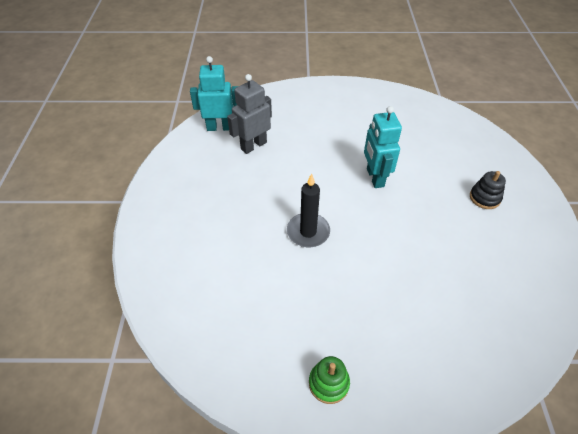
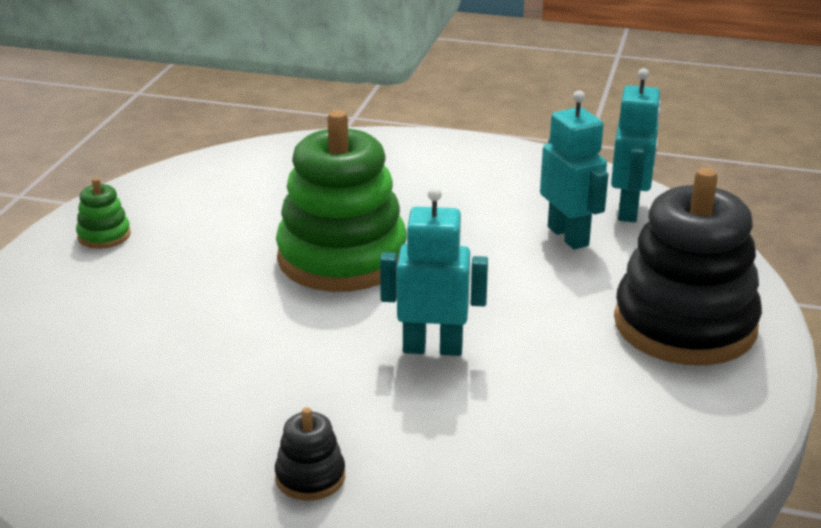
camera: 105 degrees right, 20 degrees down
grey robot [227,74,272,154] -> turquoise robot [540,90,608,249]
black candle [287,174,330,247] -> green stacking toy [276,110,407,292]
none -> black stacking toy [614,168,762,365]

